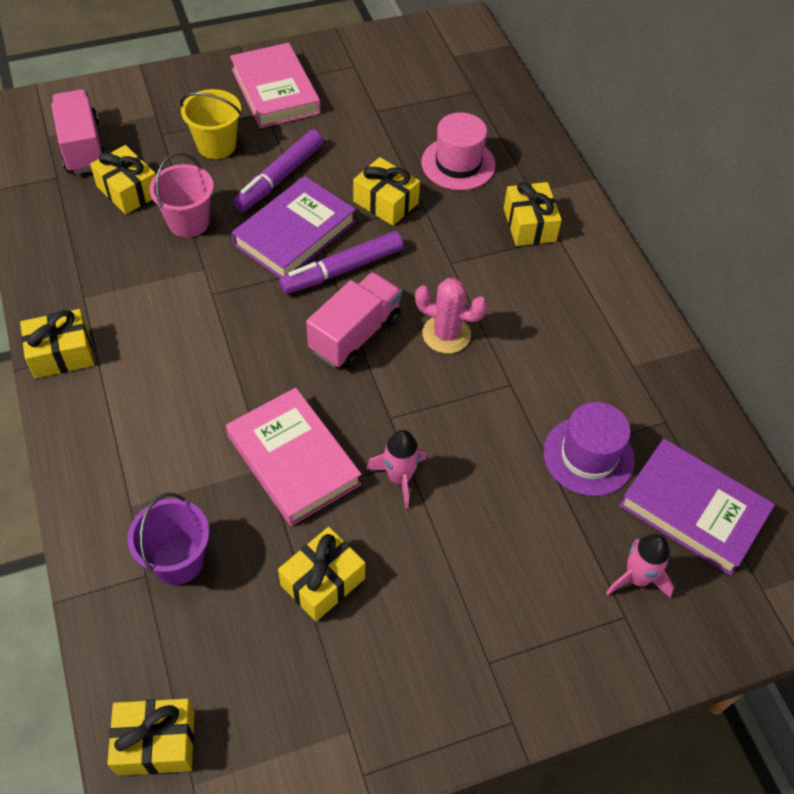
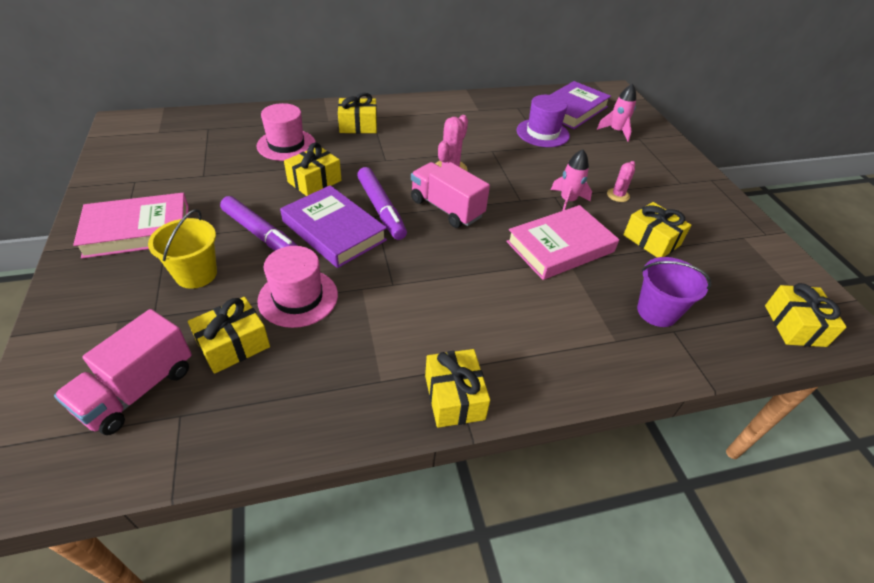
camera: 85 degrees left, 10 degrees down
pink truck [51,89,106,174] -> pink truck turned 45 degrees counterclockwise [54,309,192,435]
pink bucket [149,153,214,238] -> pink hat [257,246,338,328]
none -> pink cactus [607,161,635,202]

